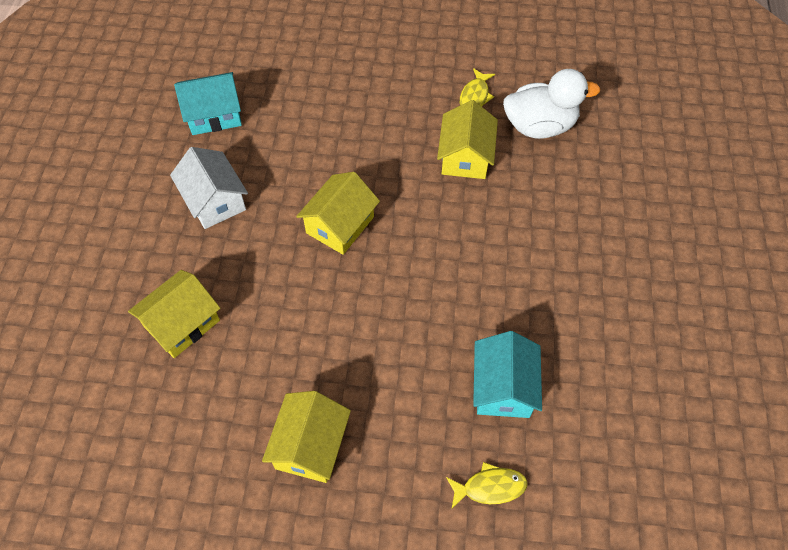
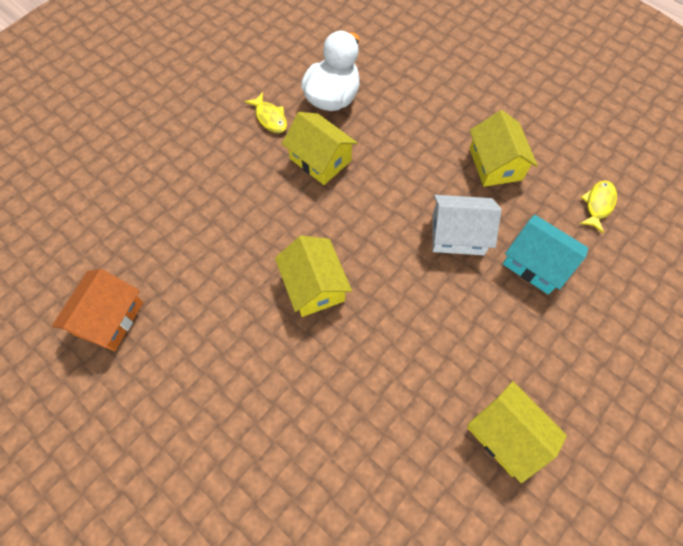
camera: 55 degrees left, 5 degrees up
yellow house [128,270,220,358] -> yellow house moved to [469,110,538,187]
white house [170,147,248,229] -> white house moved to [432,195,501,255]
turquoise house [174,72,242,135] -> orange house [52,269,143,351]
yellow fish [446,462,528,508] -> yellow fish moved to [580,181,617,234]

